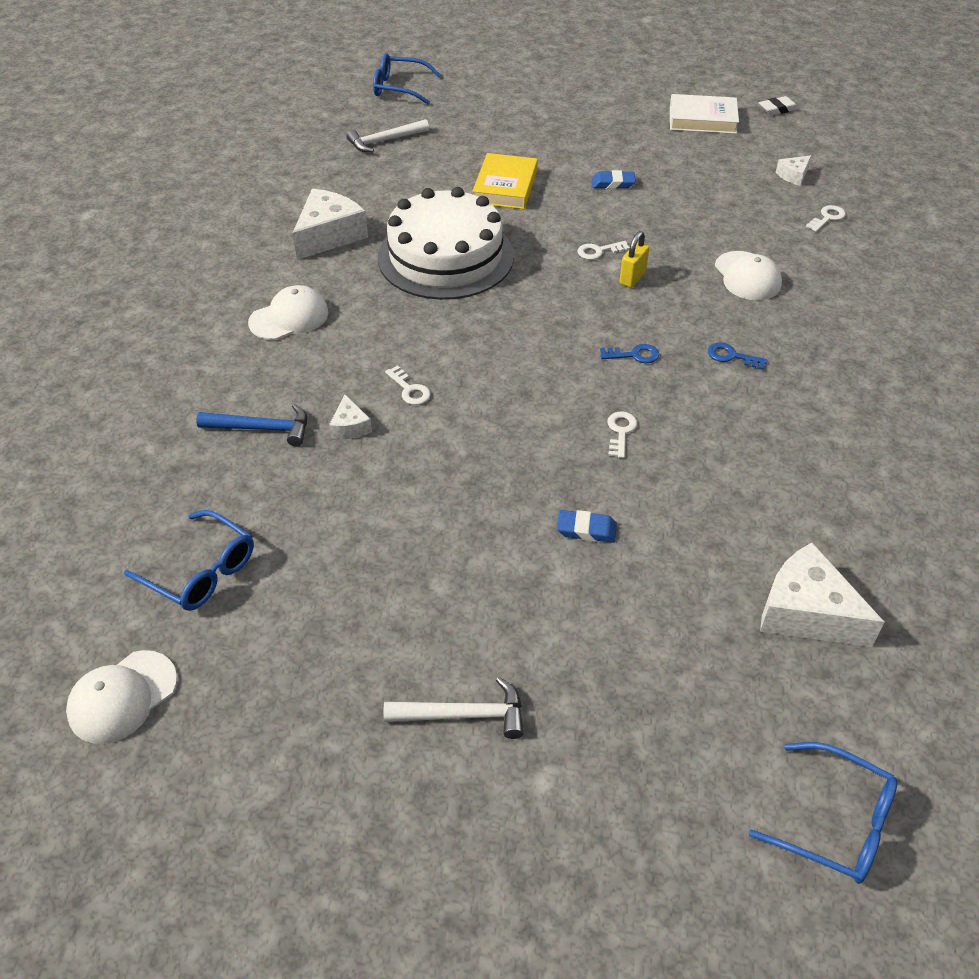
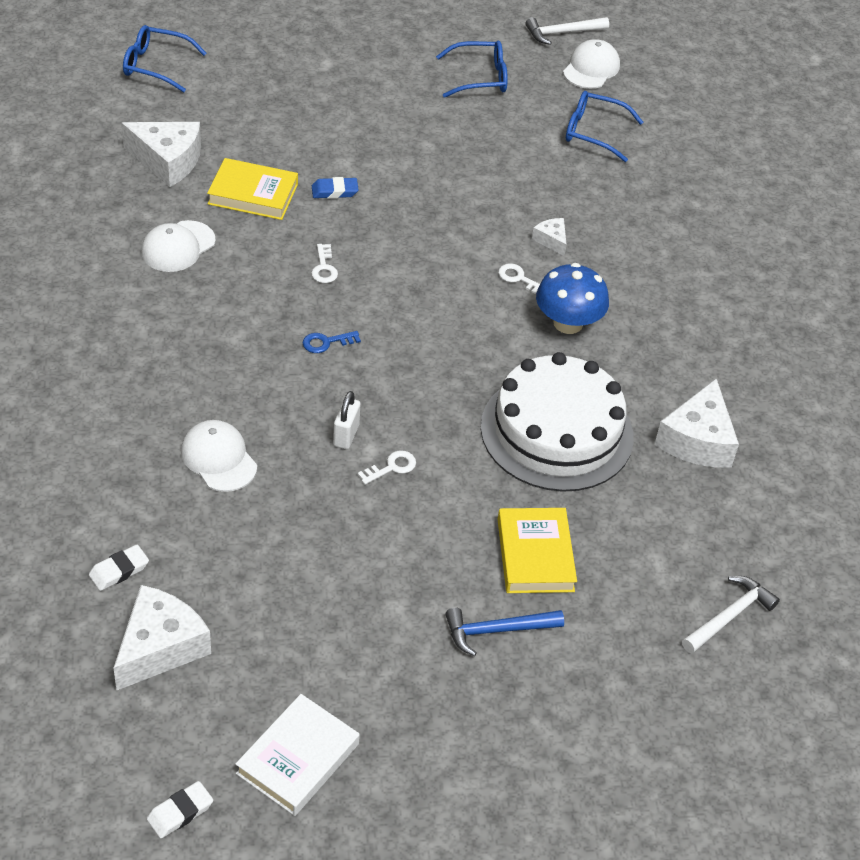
camera: 160 degrees right, 0 degrees up
blue hammer [196,404,307,447] -> blue hammer moved to [446,608,564,656]
white cap [248,285,329,340] -> white cap moved to [141,220,216,272]
blue glasses [373,54,441,105] -> blue glasses moved to [436,41,508,98]
white hammer [384,677,524,739] -> white hammer moved to [525,17,609,45]
blue eraser [592,170,636,189] -> none
yellow padlock [620,231,649,288] -> white padlock [333,391,361,449]
white book [670,94,739,134] -> white book turned 45 degrees counterclockwise [236,694,360,816]
blue key [708,343,767,370] -> none
white cheese [776,155,811,186] -> white cheese [114,585,211,690], size x2.02
white key [806,205,846,232] -> white eraser [89,545,149,591]
none -> yellow book [207,158,298,220]
none -> blue mushroom [536,263,609,334]

